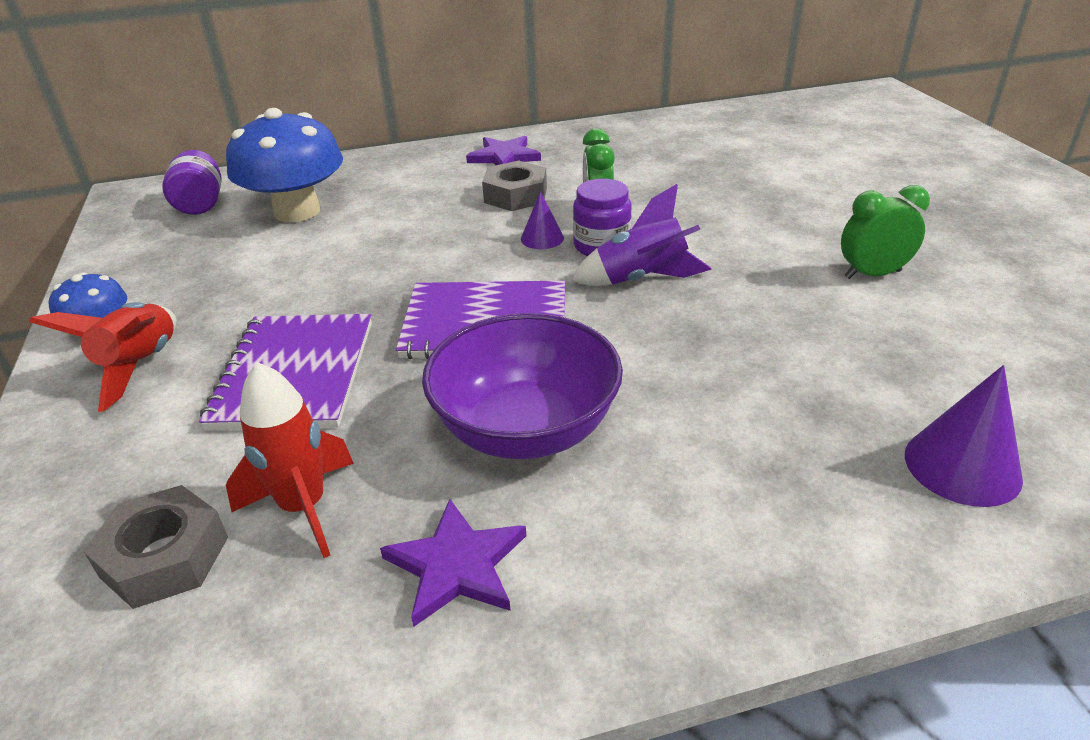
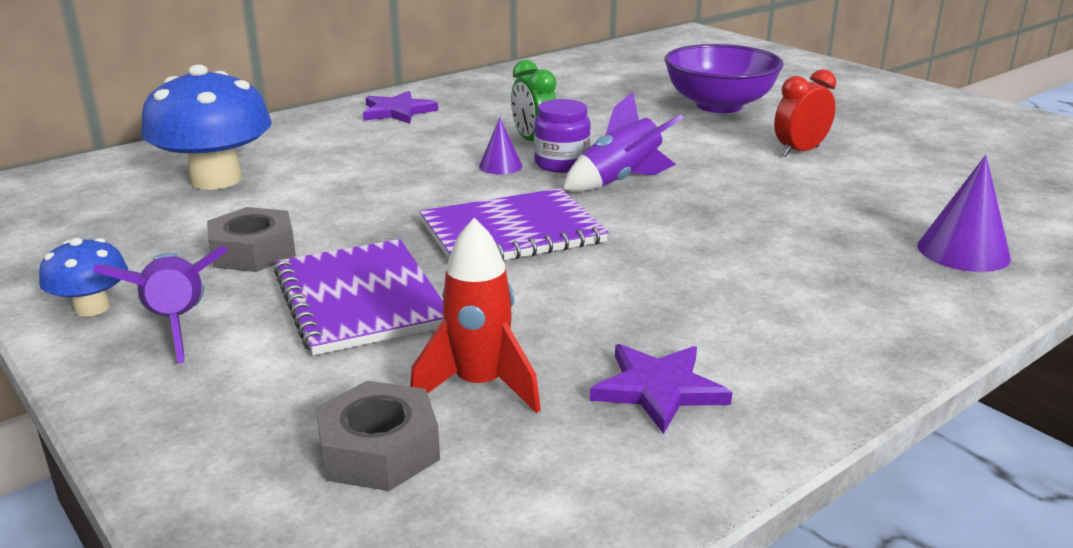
camera: 25 degrees left, 10 degrees down
red rocket [29,302,177,412] -> purple rocket [93,246,228,364]
purple jar [162,150,222,215] -> none
purple bowl [422,313,623,459] -> purple bowl moved to [665,44,784,113]
grey nut [482,161,547,211] -> grey nut moved to [207,207,296,272]
green clock [841,185,930,279] -> red clock [774,69,836,157]

